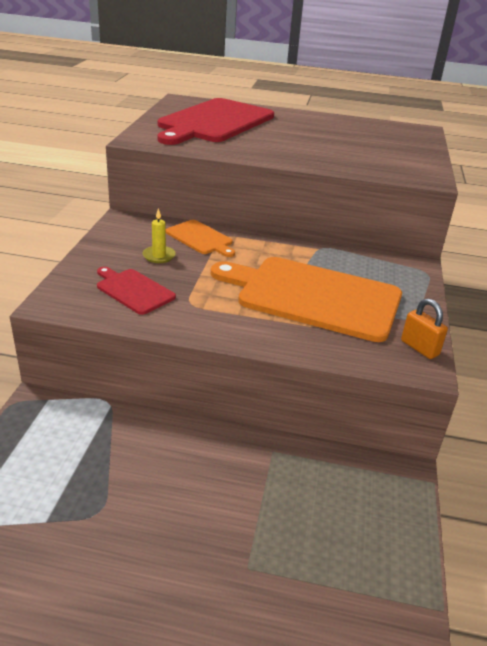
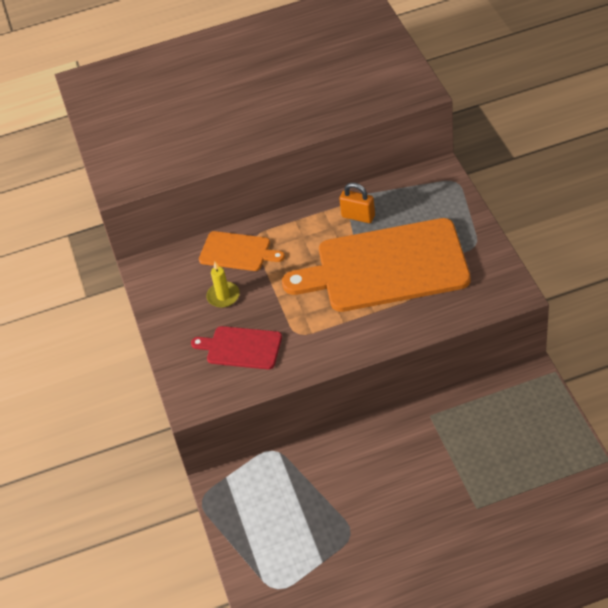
camera: 20 degrees left, 15 degrees up
red cutting board [158,98,274,145] -> none
orange padlock [401,299,448,359] -> orange padlock moved to [339,183,375,223]

